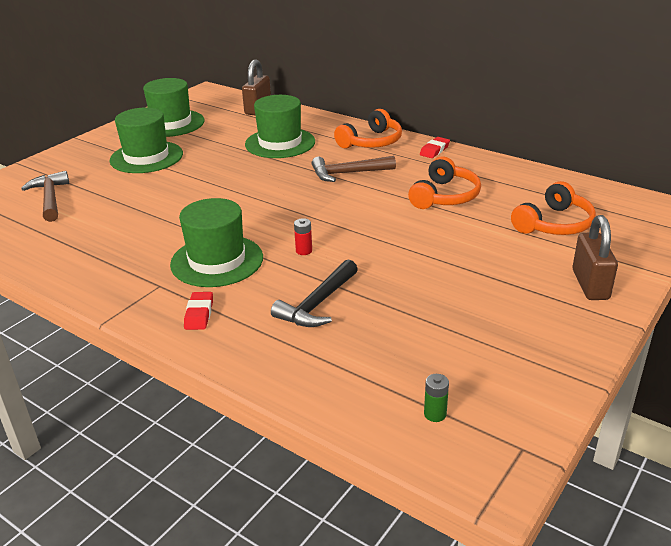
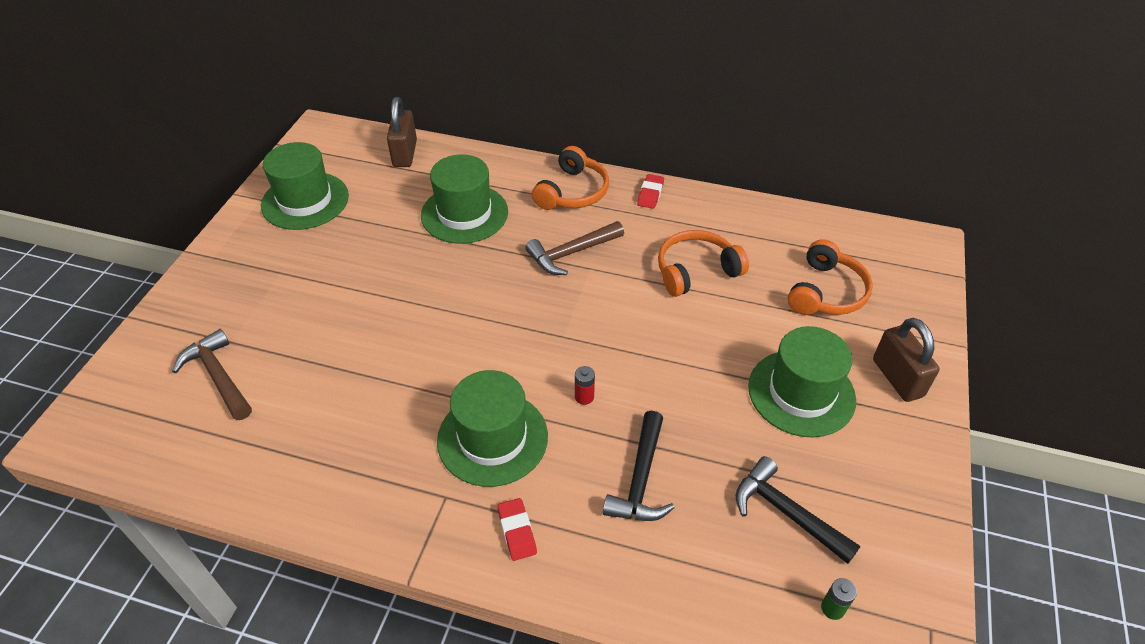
camera: 20 degrees left, 15 degrees up
green hat [109,108,183,173] -> green hat moved to [748,326,856,437]
orange headphones [408,157,481,209] -> orange headphones turned 120 degrees counterclockwise [658,230,749,297]
none -> black hammer [736,456,860,564]

